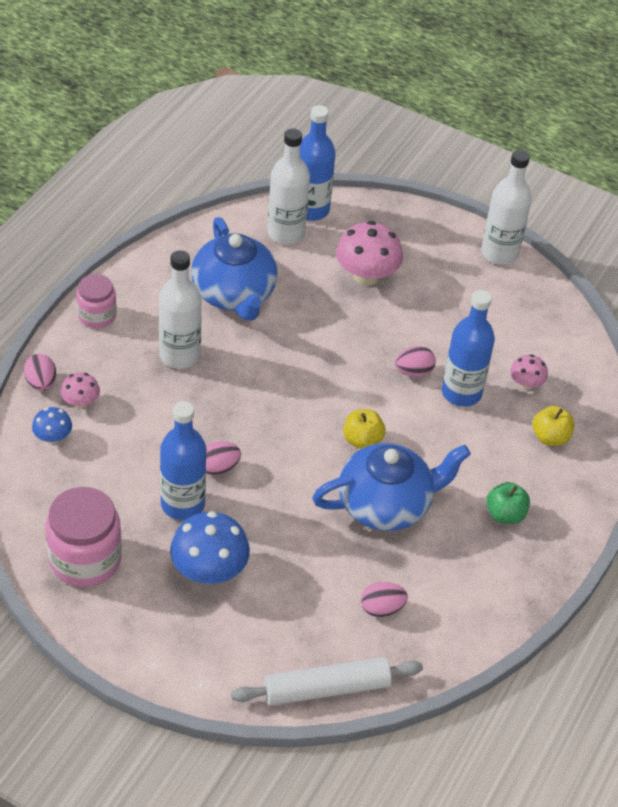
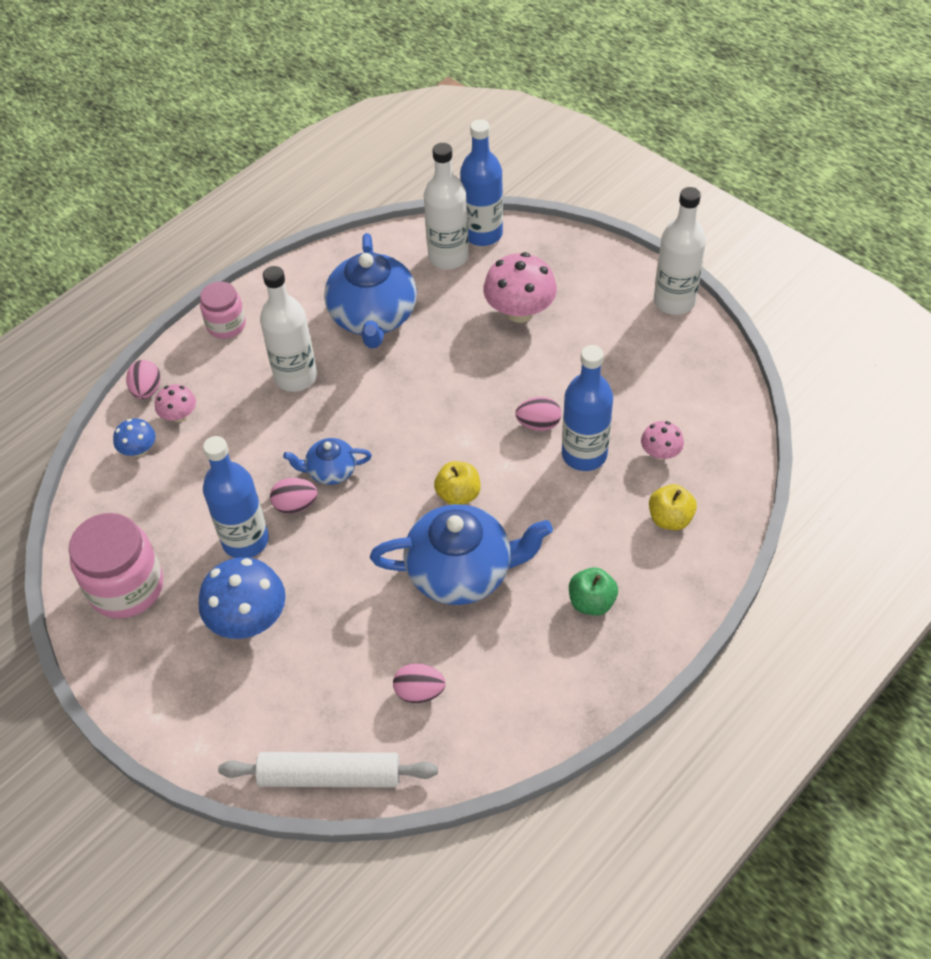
camera: 20 degrees right, 5 degrees up
none -> blue teapot [283,438,372,485]

